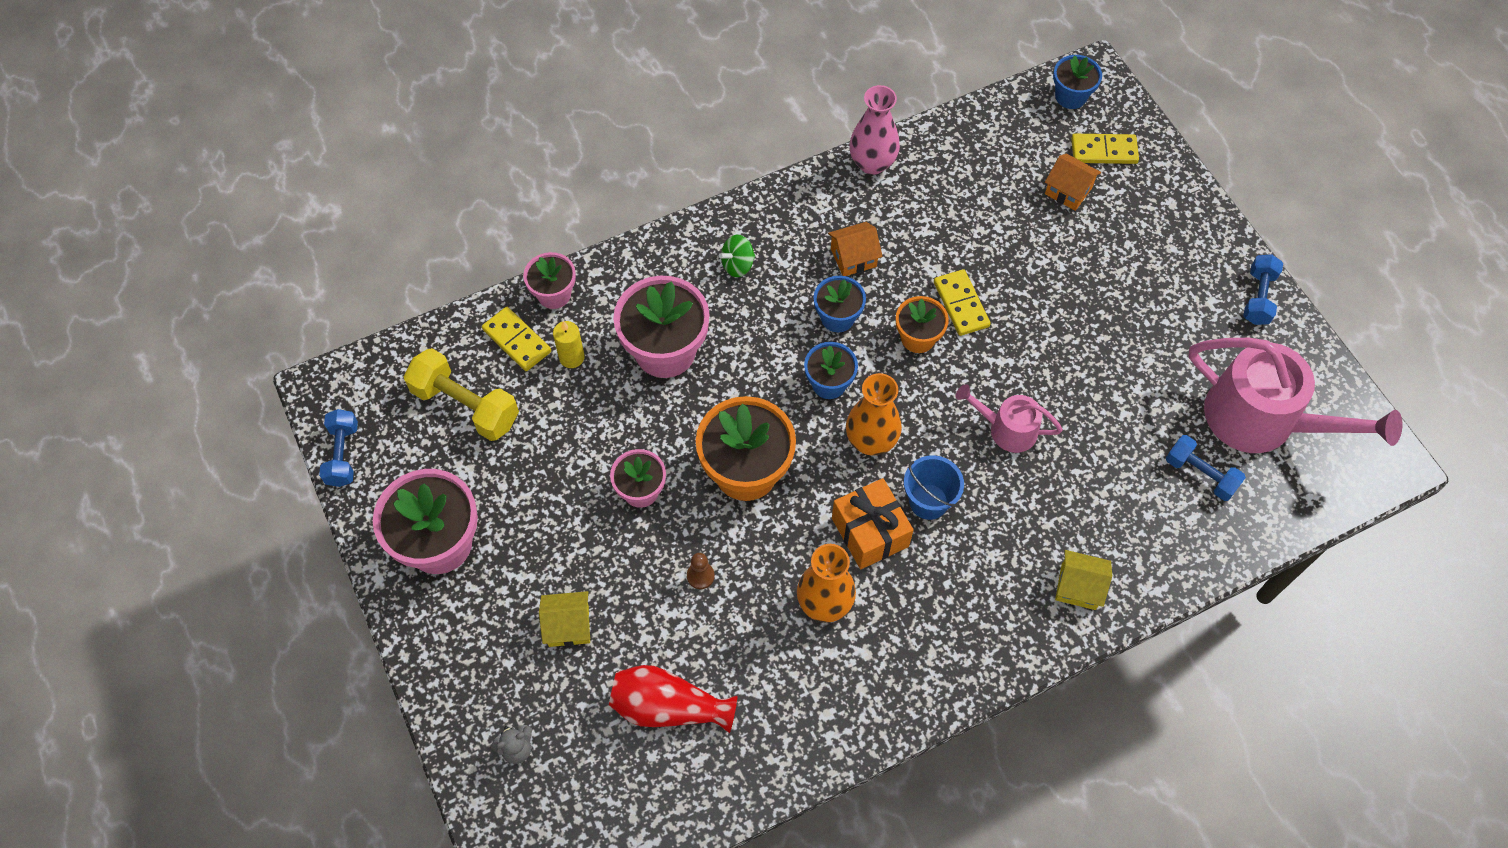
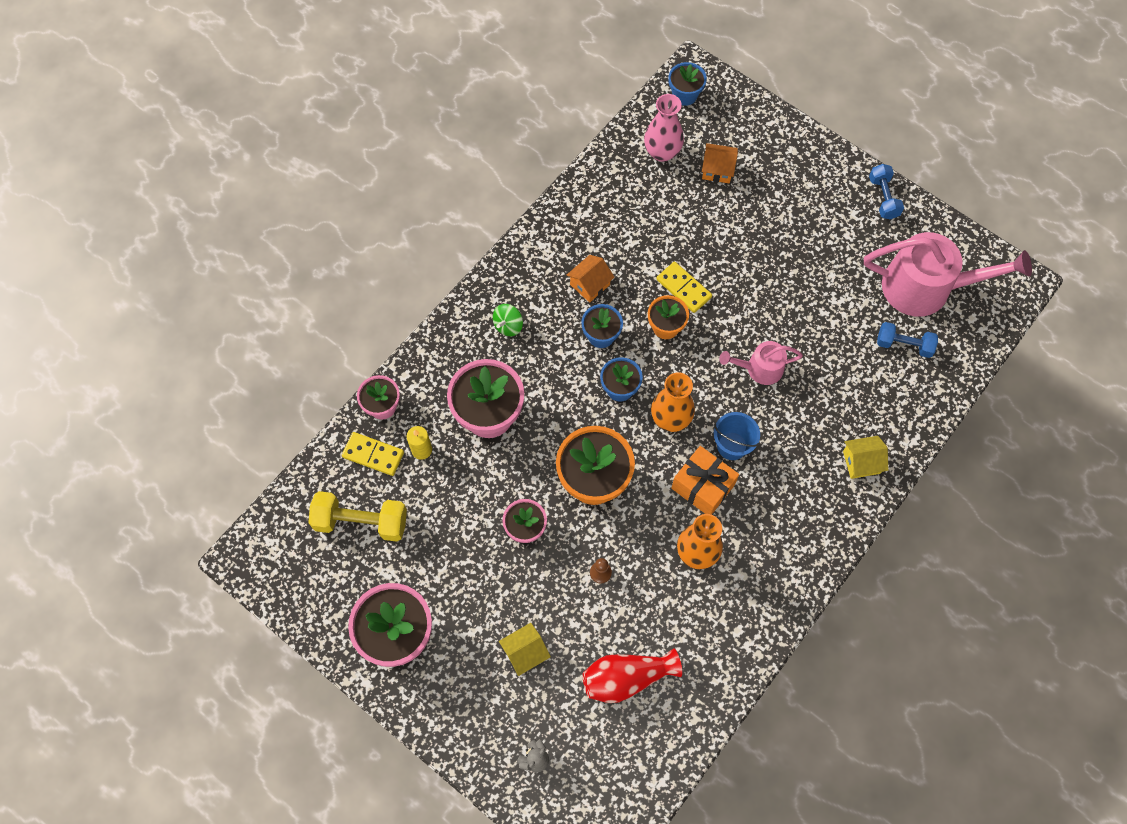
camera: 25 degrees left, 5 degrees up
blue dumbbell [319,409,358,487] -> none
pink vase [849,85,900,175] -> pink vase moved to [644,94,684,162]
yellow domino [1071,134,1139,164] -> none

